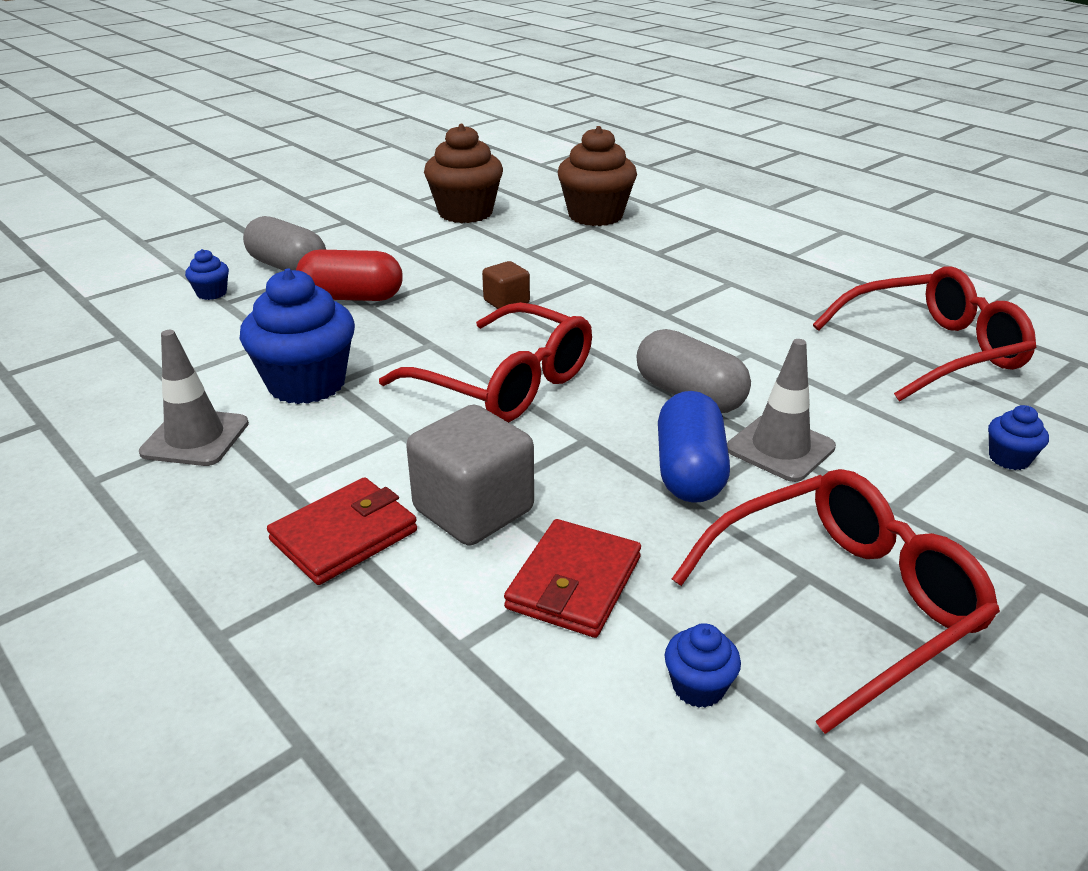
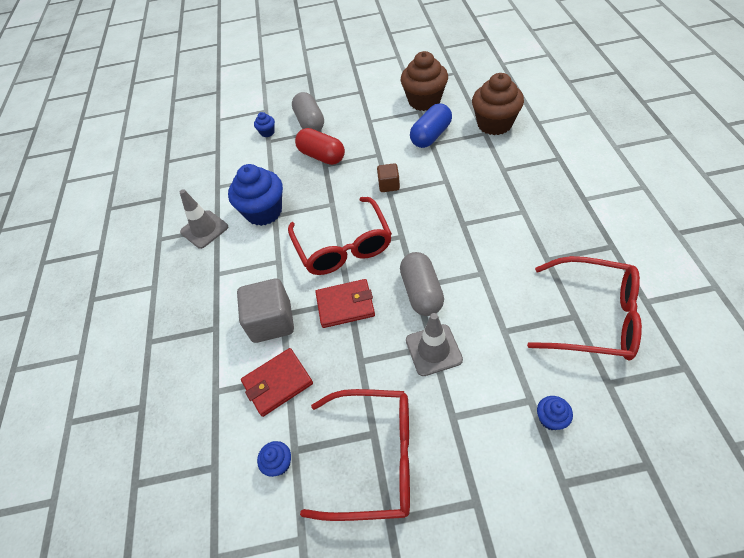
camera: 40 degrees right, 20 degrees up
red wallet [267,477,417,585] -> red wallet moved to [316,279,375,328]
blue capsule [658,391,730,503] -> blue capsule moved to [410,103,452,148]

